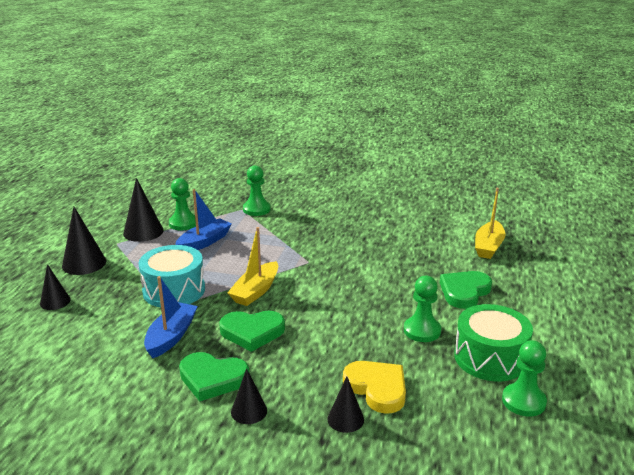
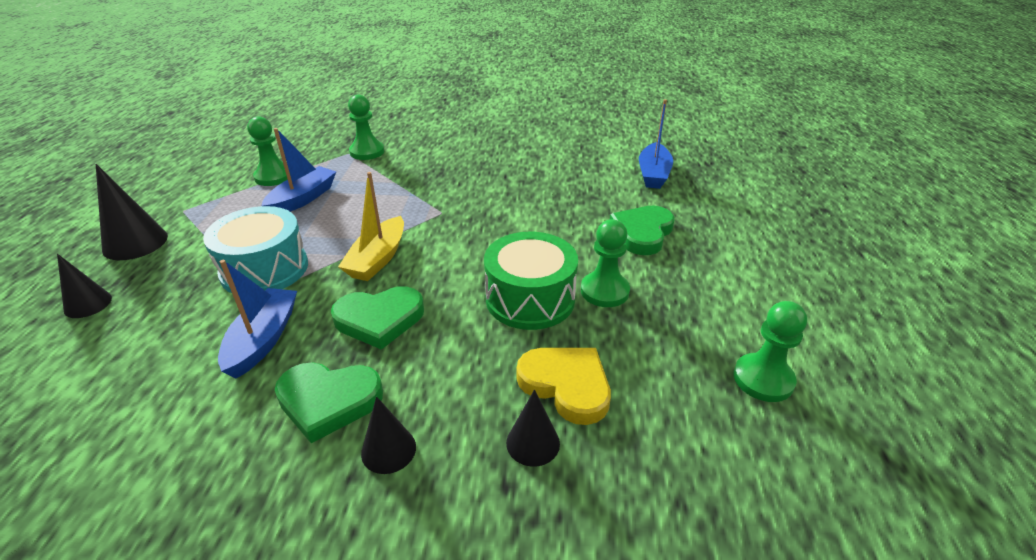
camera: 10 degrees left, 10 degrees up
black cone [123,178,164,242] -> none
green drum [454,304,533,381] -> green drum moved to [484,232,578,330]
yellow boat [475,188,505,259] -> blue boat [639,99,673,189]

